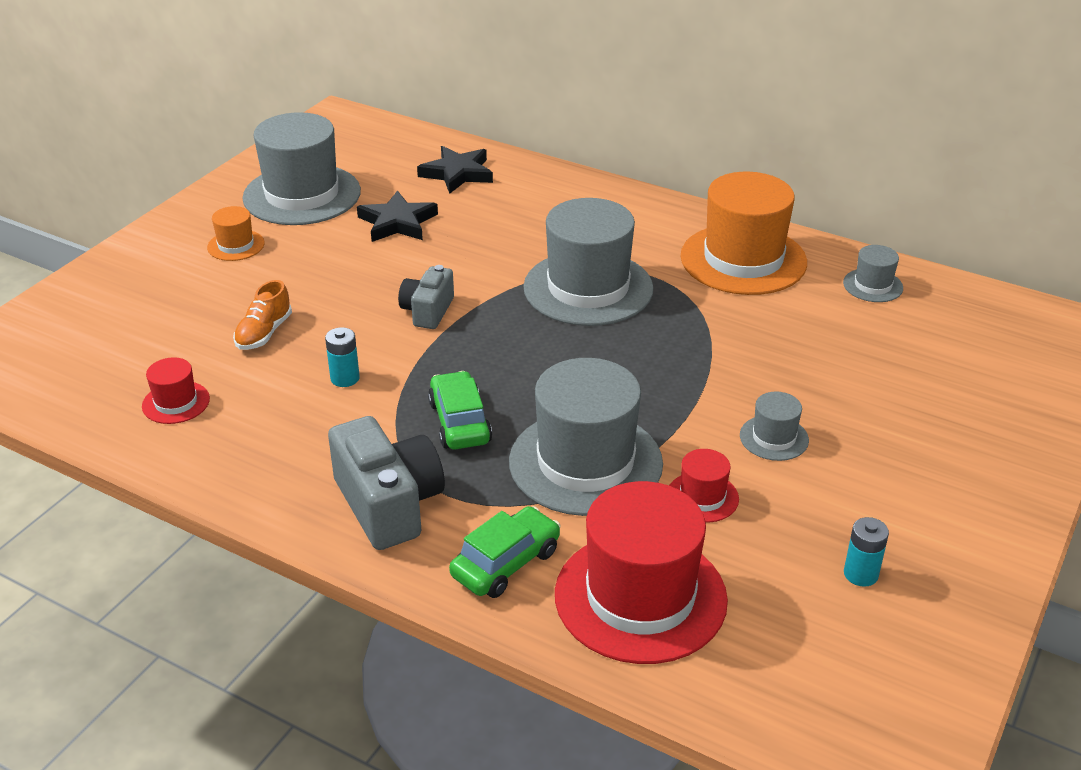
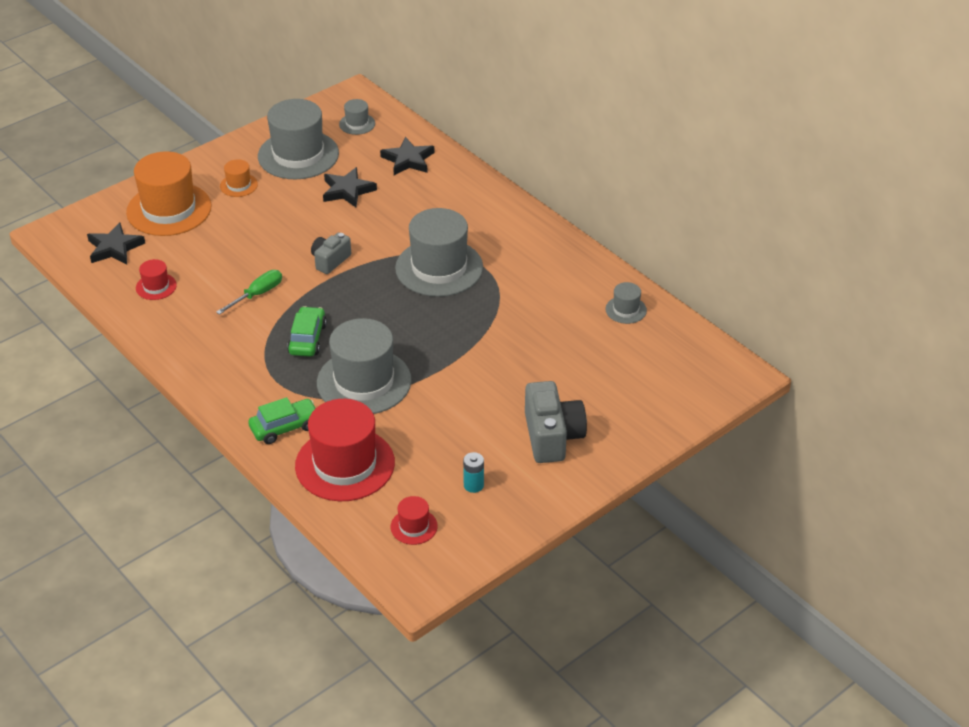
camera: 20 degrees right, 5 degrees up
orange shoe [233,280,292,350] -> none
turquoise battery [325,327,360,387] -> green screwdriver [216,270,282,315]
grey camera [328,416,445,550] -> grey camera moved to [525,381,587,463]
red hat [669,449,739,523] -> red hat moved to [391,496,438,545]
orange hat [680,172,807,295] -> orange hat moved to [126,151,212,236]
grey hat [740,391,809,461] -> grey hat moved to [339,99,375,135]
none -> black star [87,222,145,264]

